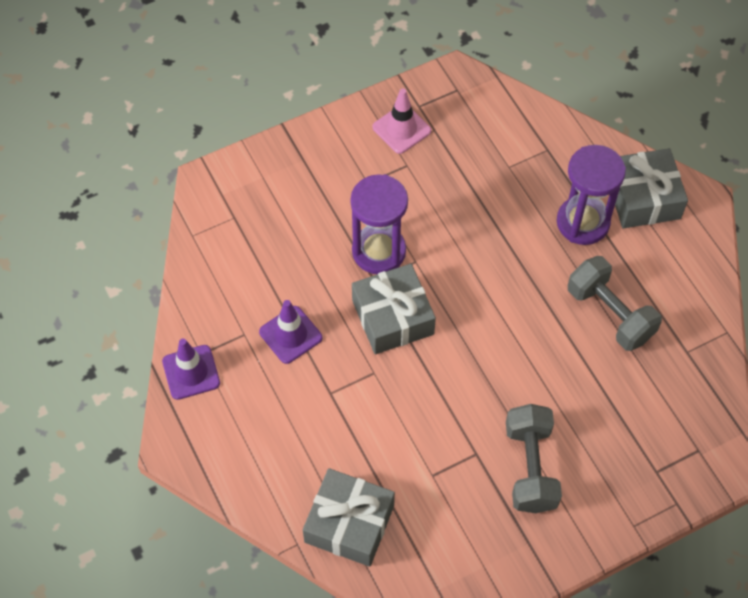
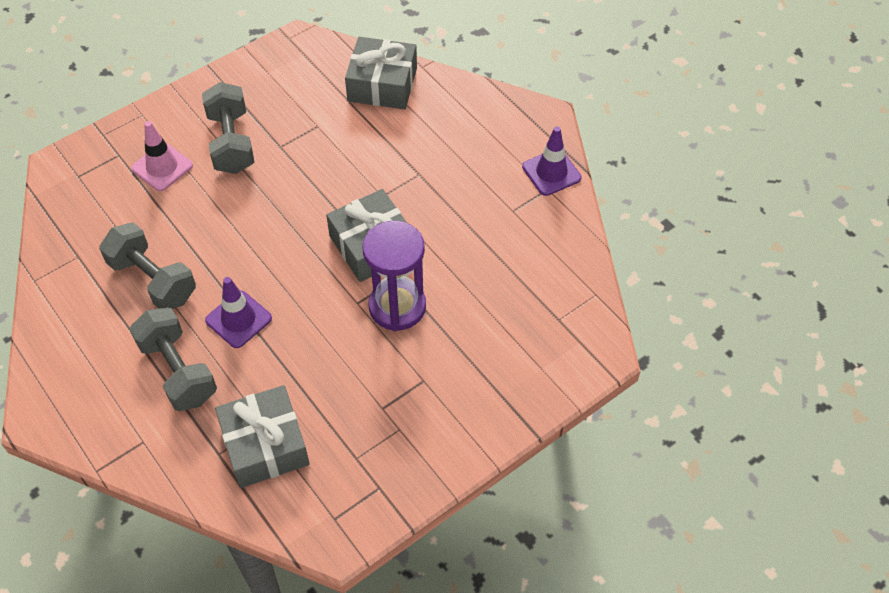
camera: 170 degrees right, 5 degrees down
purple traffic cone [259,300,322,364] -> purple traffic cone moved to [205,277,272,348]
pink traffic cone [372,88,431,154] -> pink traffic cone moved to [131,121,193,191]
purple hourglass [557,145,626,245] -> grey dumbbell [130,307,217,411]
grey gift [615,148,688,228] -> grey gift moved to [215,385,310,488]

